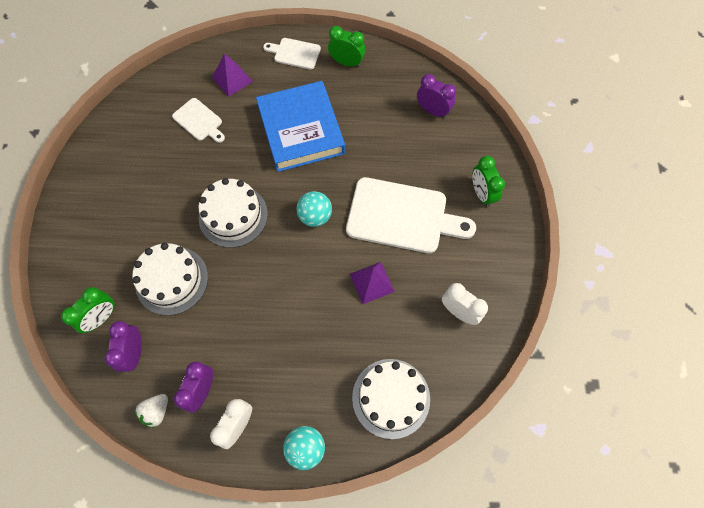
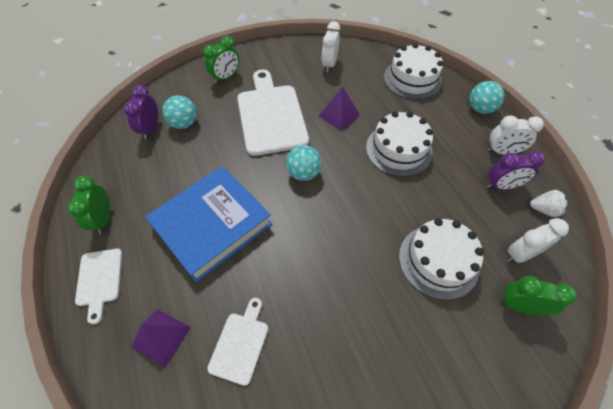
camera: 115 degrees left, 10 degrees down
purple clock [105,321,142,372] -> white clock [506,218,569,263]
white cake [198,178,268,248] -> white cake moved to [366,111,433,177]
none -> turquoise ball [162,95,197,129]

